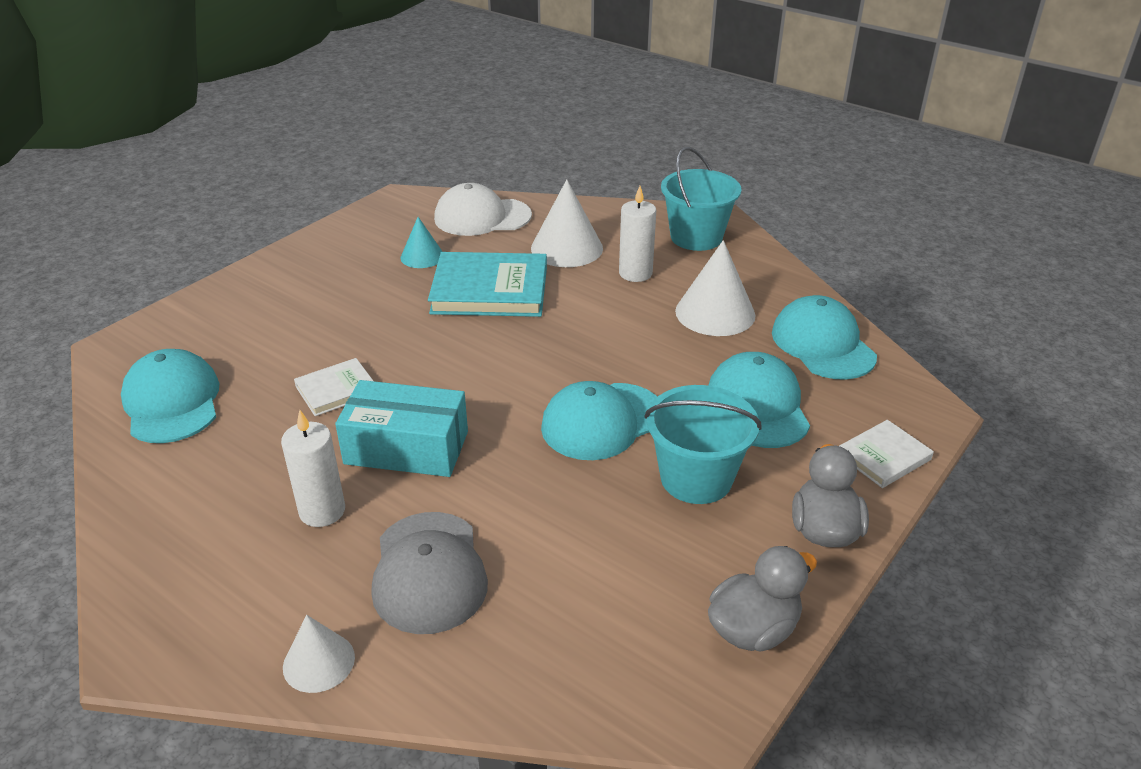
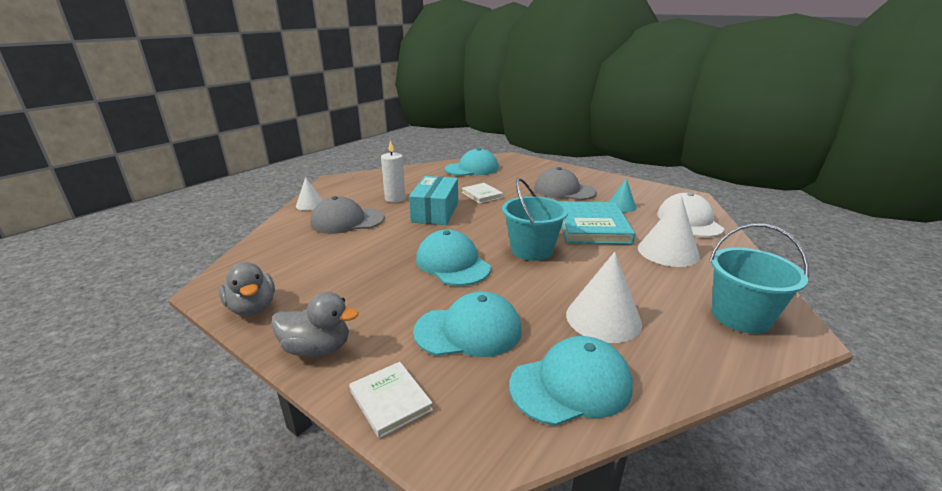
camera: 90 degrees right, 10 degrees down
white candle [619,186,656,282] -> none
turquoise bucket [644,385,762,504] -> turquoise bucket moved to [502,178,568,261]
none -> grey cap [534,167,597,200]

